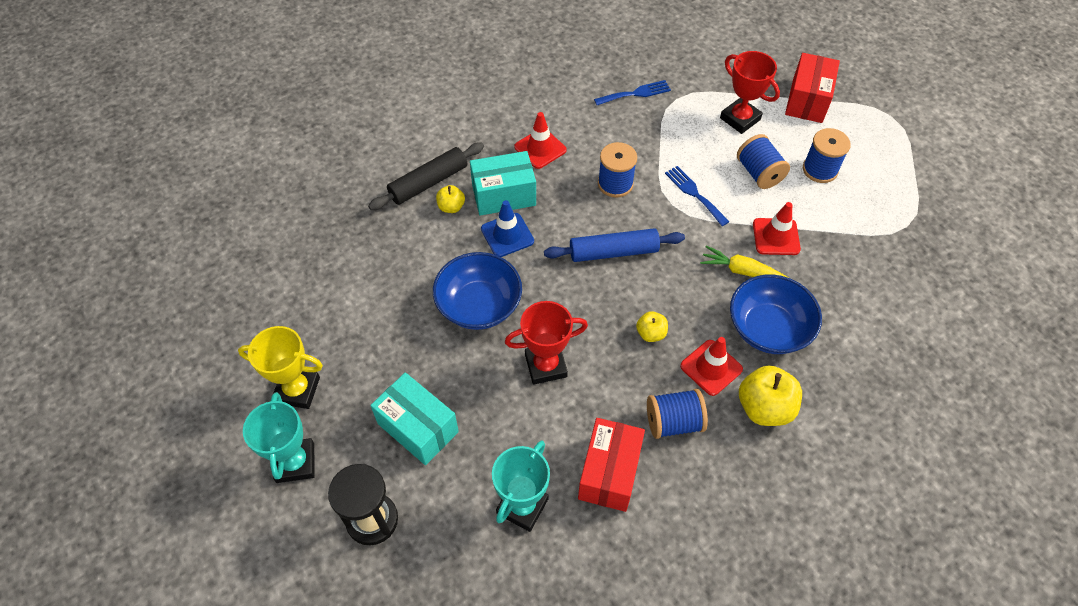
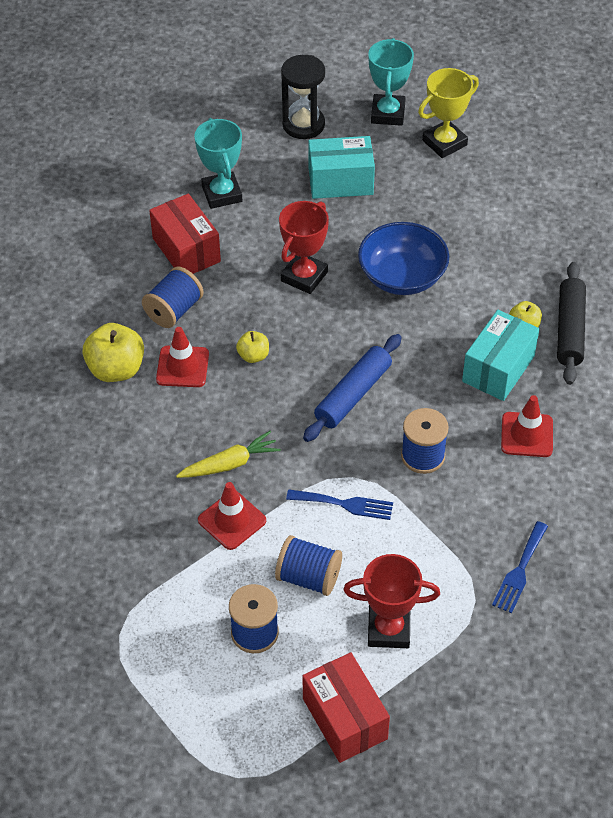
camera: 135 degrees right, 5 degrees down
turquoise trophy [243,392,315,483] -> turquoise trophy turned 60 degrees clockwise [368,38,414,126]
blue traffic cone [481,200,534,257] -> none
blue bowl [730,275,822,354] -> none

